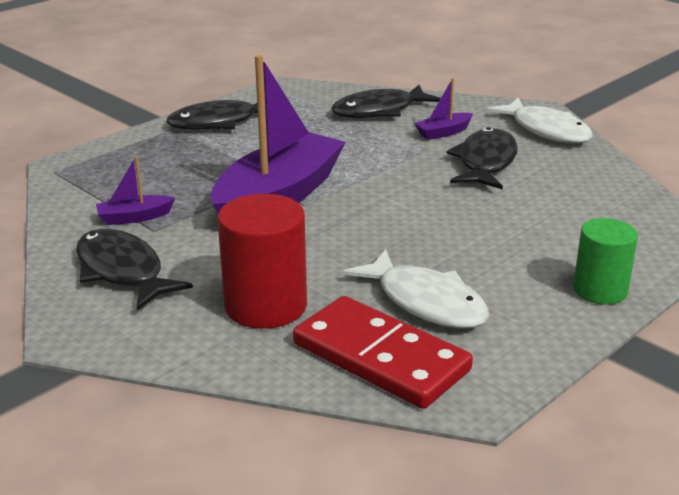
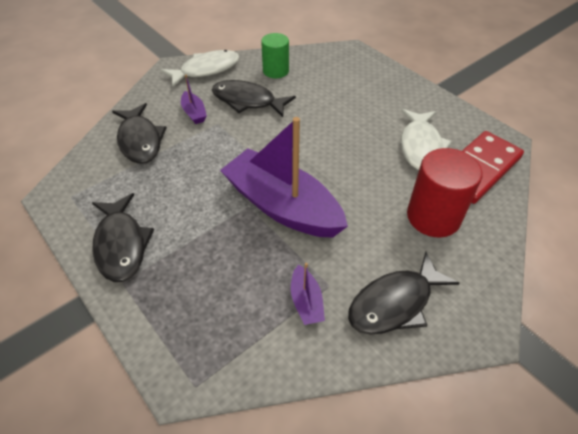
camera: 85 degrees left, 20 degrees up
white fish [343,249,489,328] -> white fish turned 135 degrees clockwise [401,109,452,170]
green cylinder [573,218,638,305] -> green cylinder moved to [261,33,289,78]

